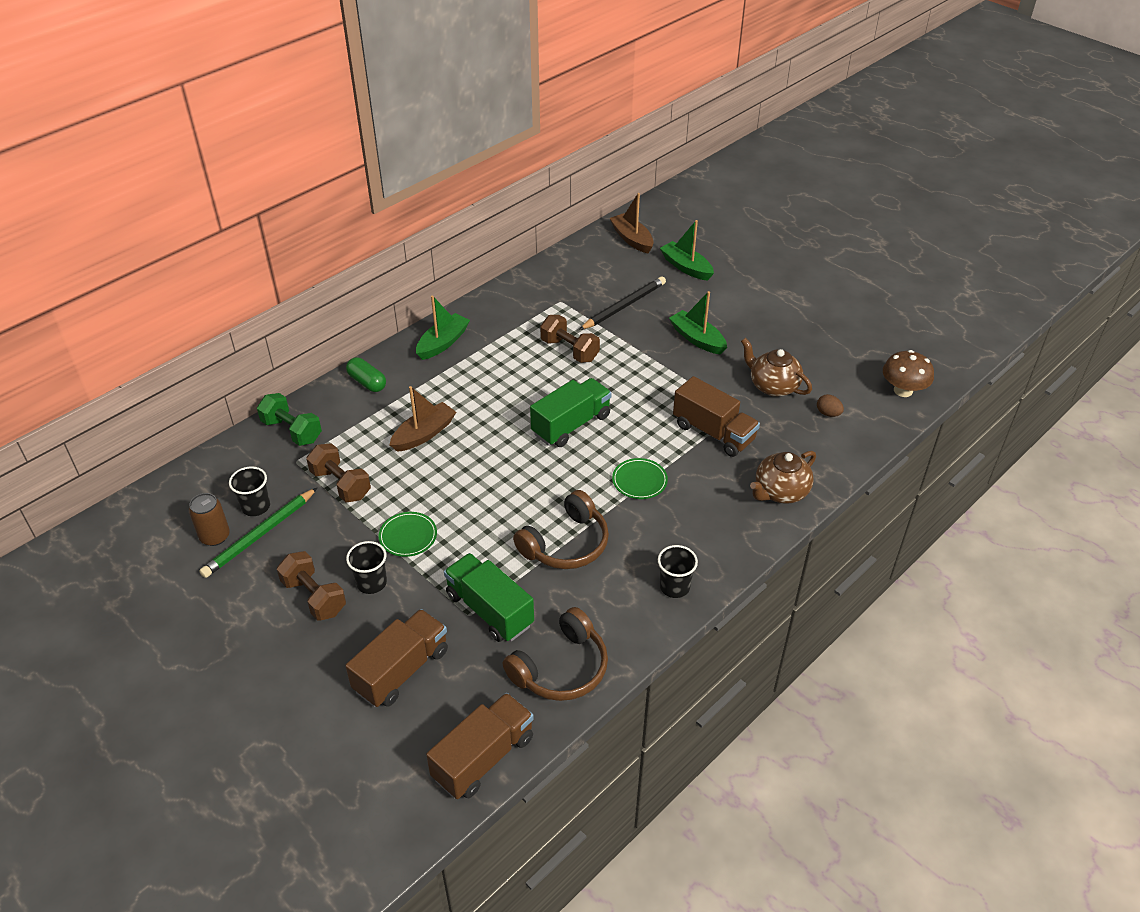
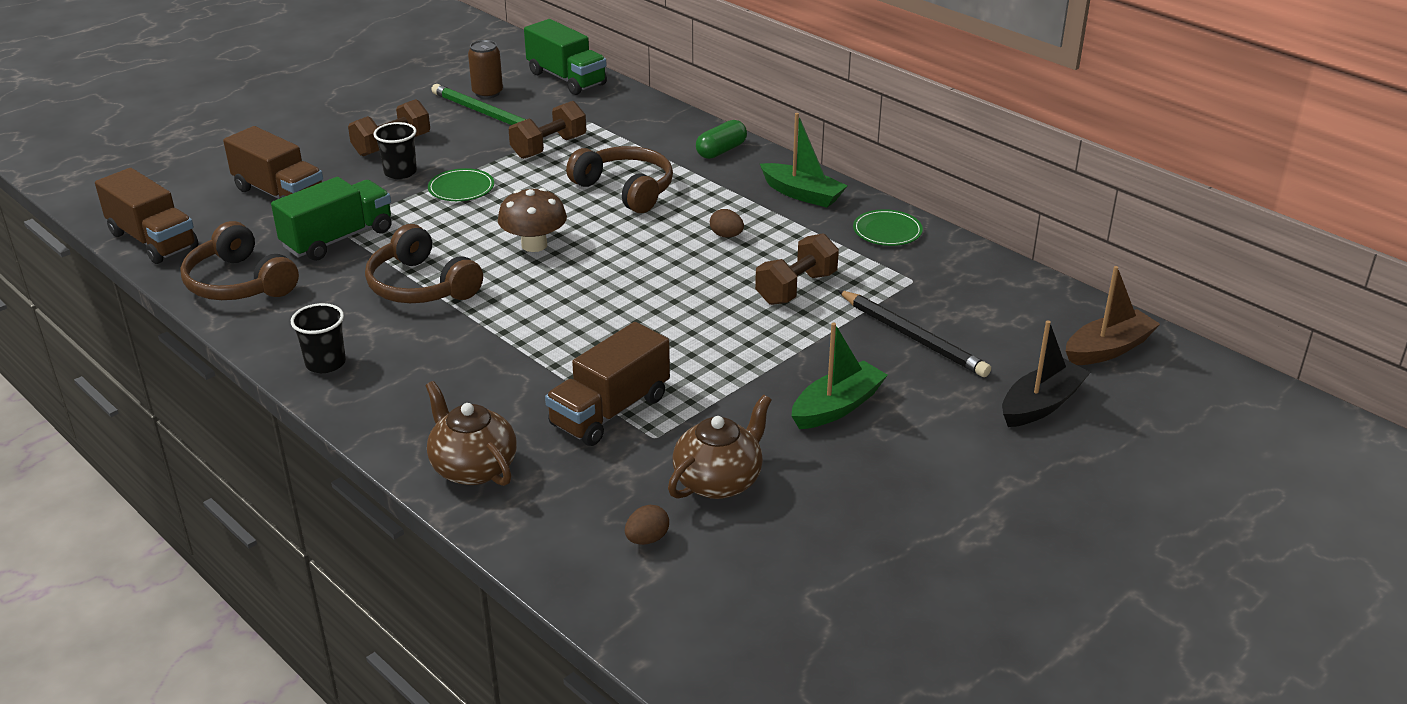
camera: 90 degrees right, 10 degrees down
black cup [229,466,270,516] -> none
green dumbbell [257,393,322,446] -> none
brown boat [390,386,456,452] -> brown headphones [566,146,673,213]
green truck [530,378,612,447] -> green truck moved to [524,19,607,95]
green plate [612,458,668,499] -> green plate moved to [853,209,923,246]
green boat [660,220,714,281] -> black boat [1002,320,1091,427]
brown mushroom [883,350,934,397] -> brown mushroom moved to [498,188,567,252]
none -> brown egg [710,209,744,238]

